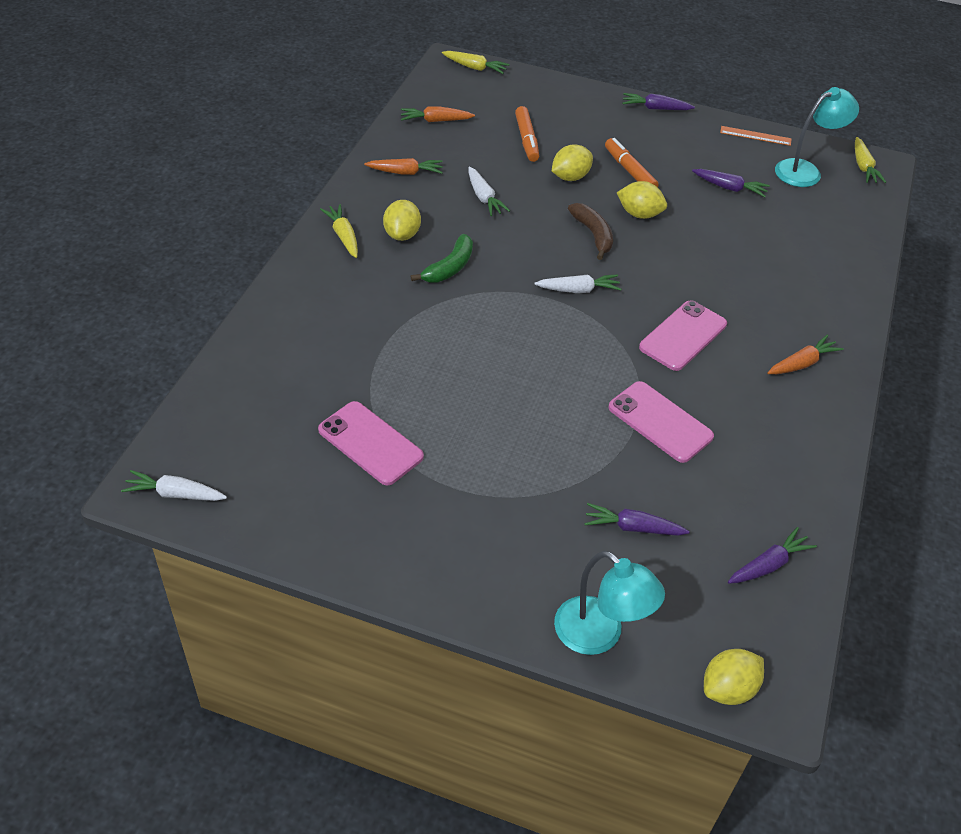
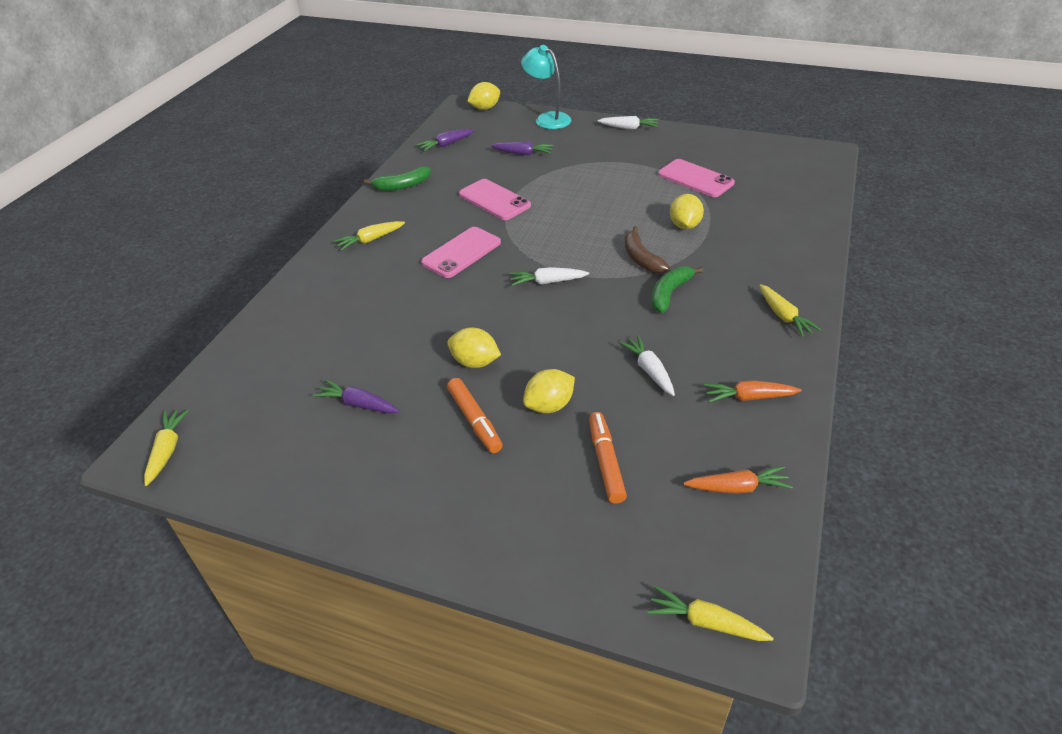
camera: 175 degrees left, 5 degrees down
white carrot [121,470,227,501] -> white carrot moved to [598,116,659,129]
yellow lemon [383,200,421,241] -> yellow lemon moved to [670,194,704,229]
brown banana [568,203,613,260] -> brown banana moved to [625,226,670,274]
purple carrot [623,93,695,110] -> none
orange ruler [720,126,792,146] -> none
orange carrot [767,335,844,374] -> yellow carrot [334,221,405,251]
turquoise lamp [775,87,859,187] -> none
none -> green banana [364,167,431,191]

